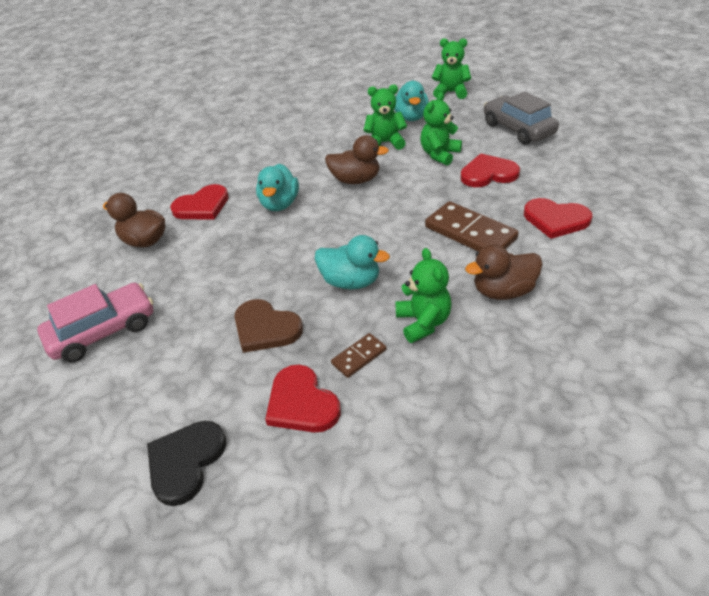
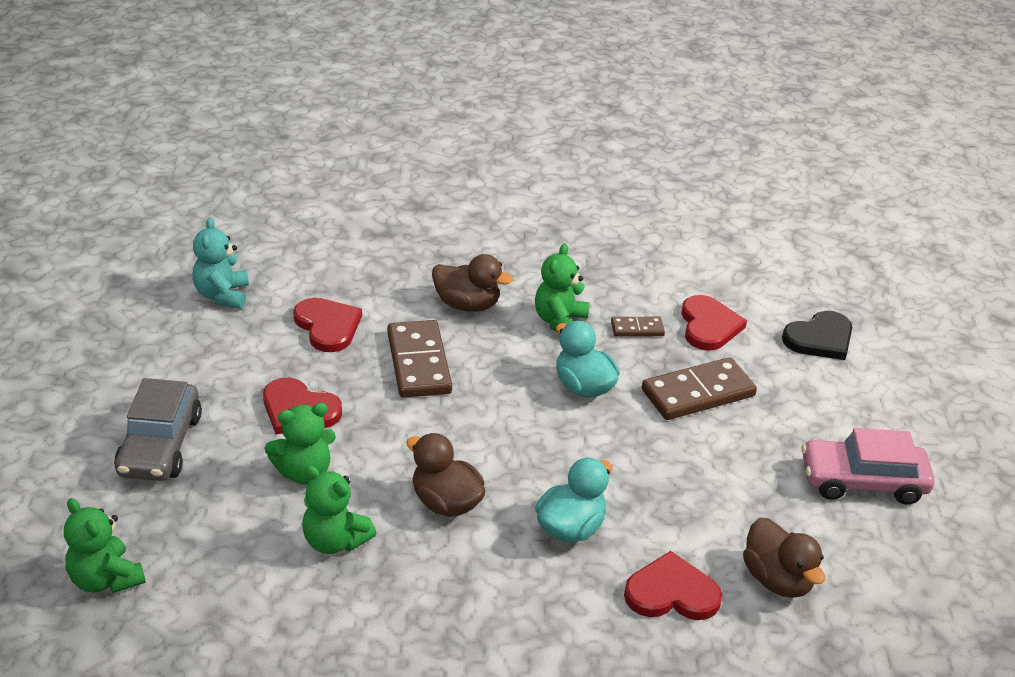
camera: 150 degrees left, 5 degrees down
brown heart [234,299,303,353] -> brown domino [642,357,757,420]
turquoise duck [394,81,429,121] -> none
none -> turquoise teddy bear [192,217,249,309]

